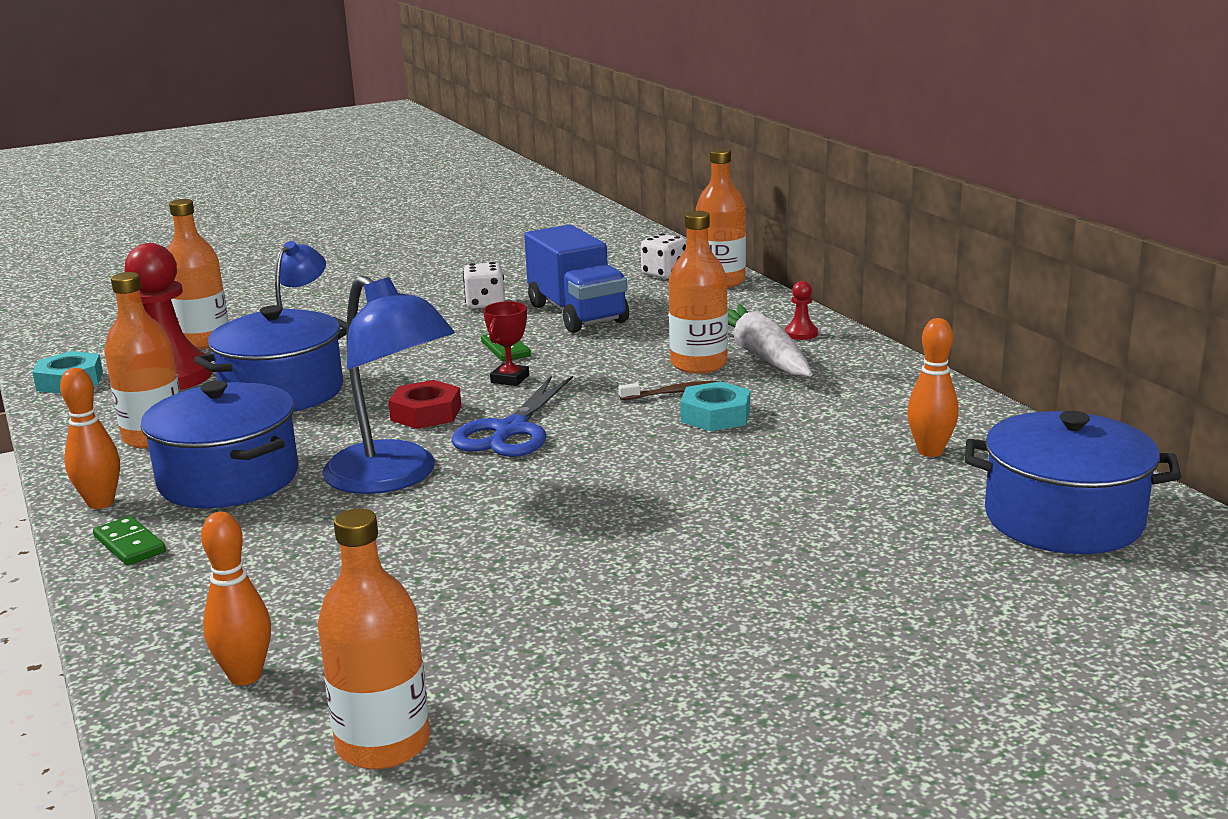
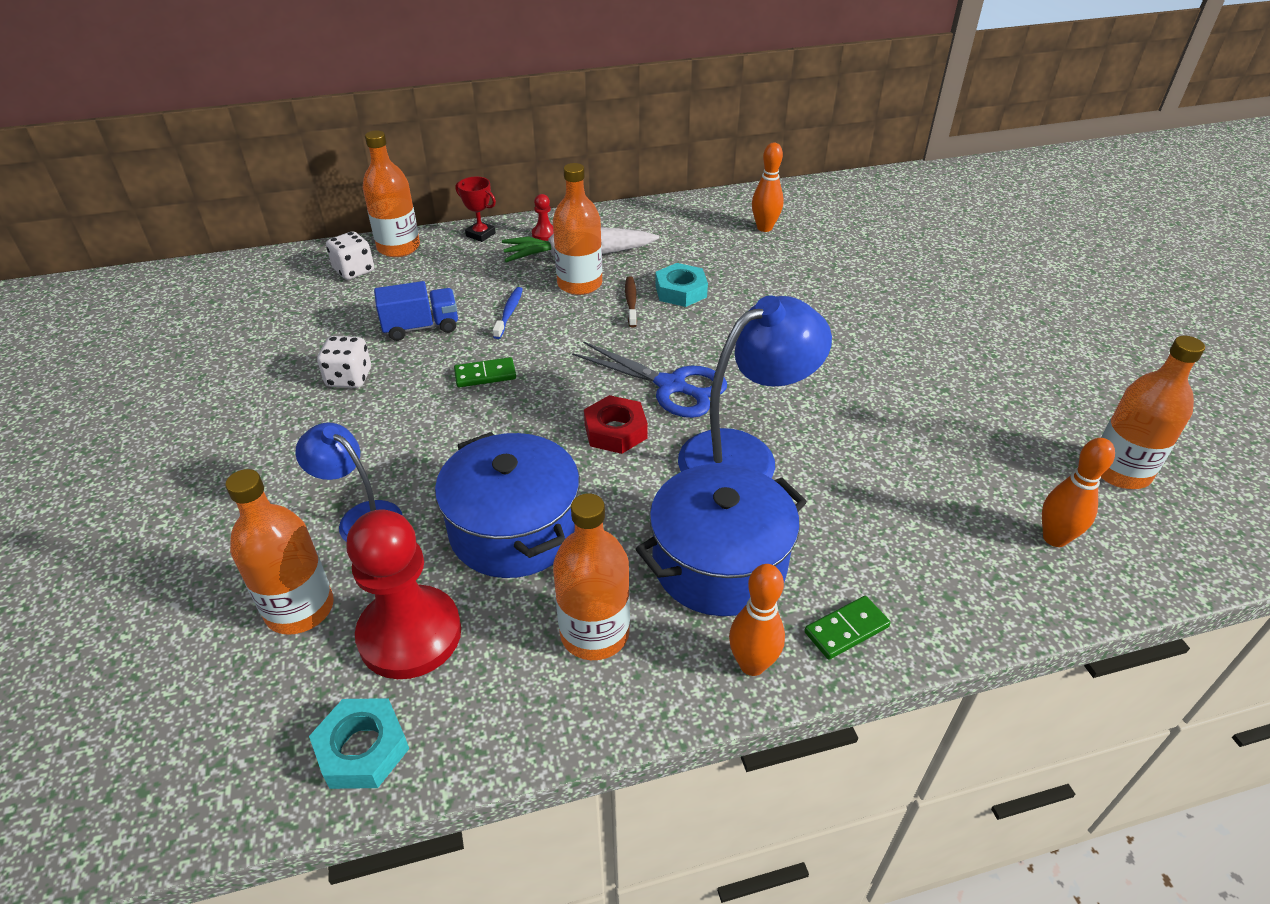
camera: 80 degrees left, 20 degrees up
red trophy [483,301,529,386] -> red trophy moved to [456,177,496,242]
blue truck [524,225,629,333] -> blue truck [374,281,458,341], size x0.62
blue pot [965,411,1182,554] -> none
none -> blue toothbrush [493,287,523,339]

